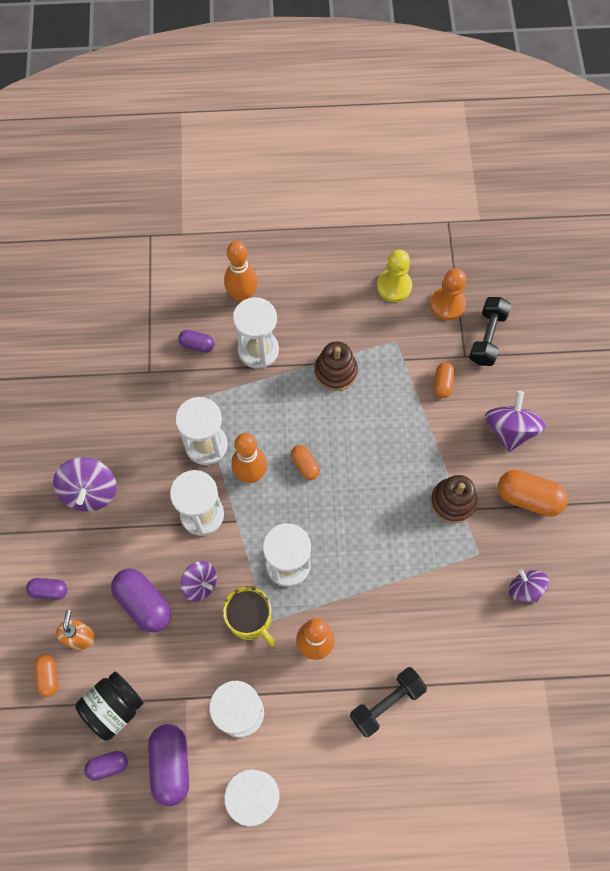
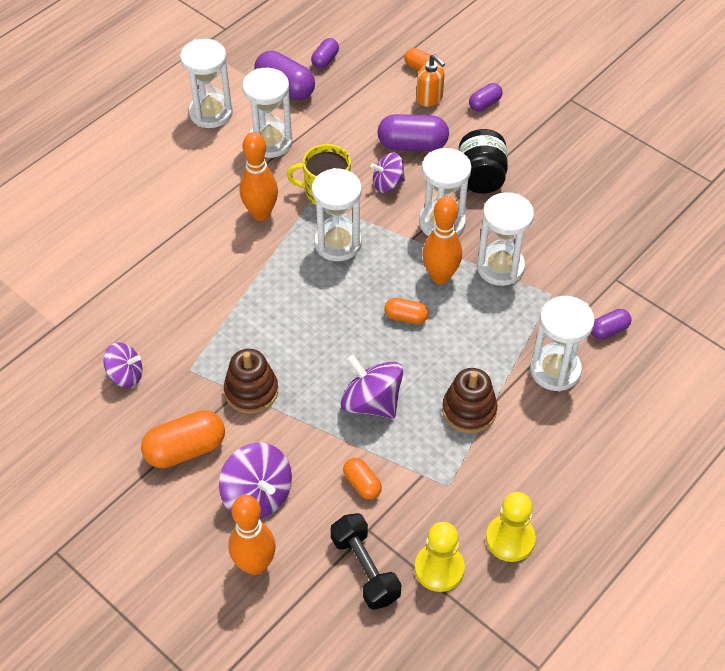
camera: 135 degrees right, 15 degrees down
purple spinning top [53,457,117,511] -> purple spinning top moved to [340,355,403,419]
black jar [75,672,143,741] -> black jar moved to [459,129,508,193]
orange bowling pin [224,241,258,303] -> orange bowling pin moved to [228,495,276,575]
black dumbbell [350,667,427,737] -> none
orange pawn [430,268,466,320] -> yellow pawn [415,522,465,592]

